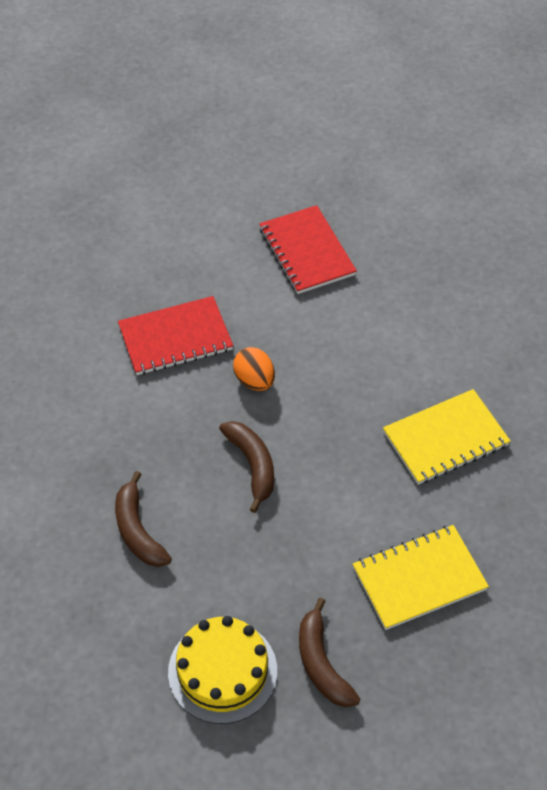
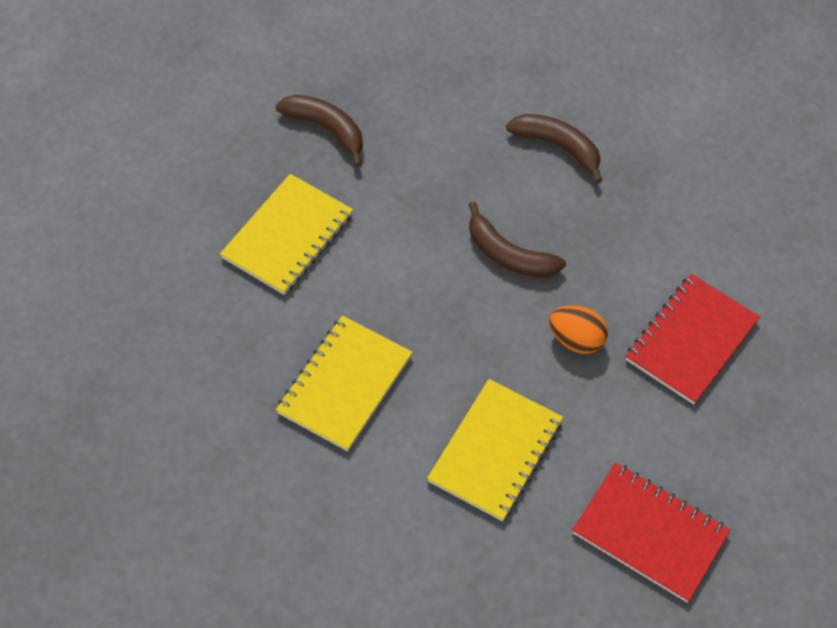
camera: 145 degrees right, 5 degrees up
yellow cake [168,616,277,724] -> none
none -> yellow notebook [427,379,563,521]

